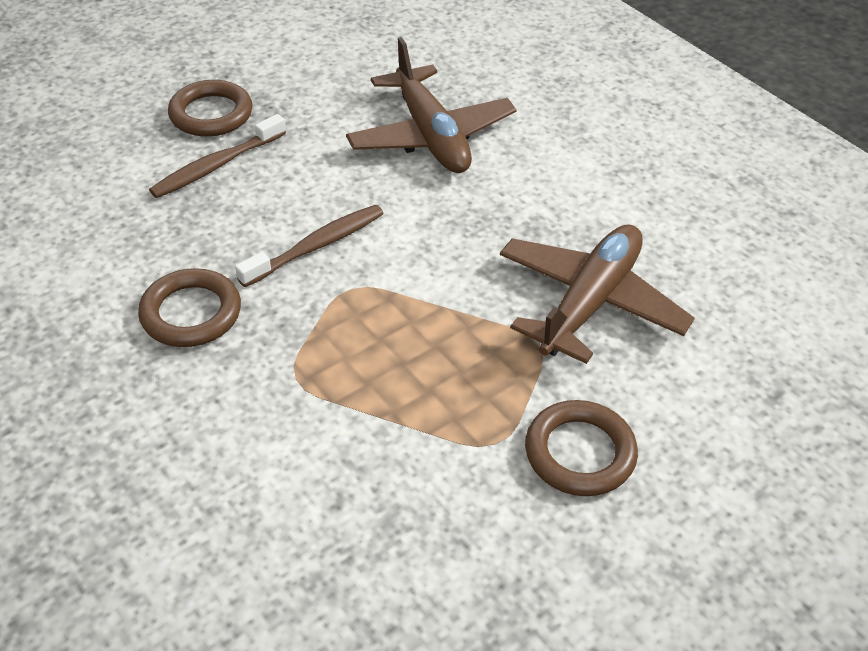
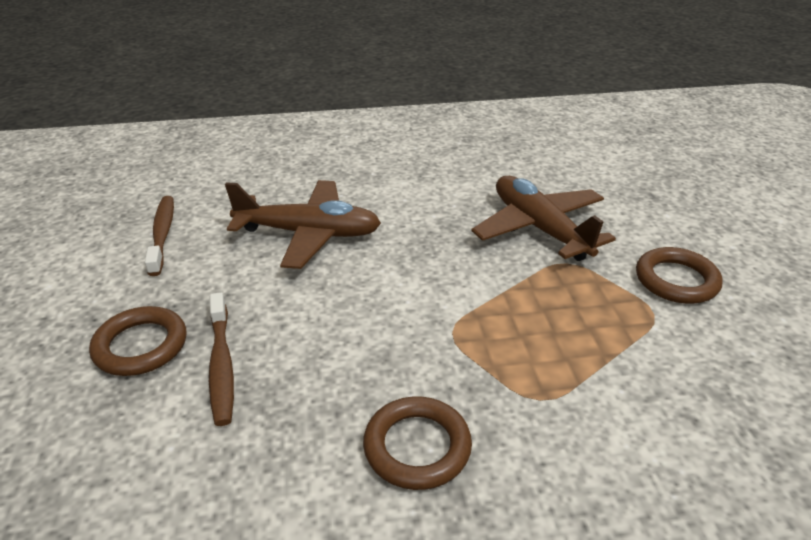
camera: 60 degrees left, 10 degrees down
brown toothbrush [235,205,384,287] -> brown toothbrush moved to [145,196,174,276]

